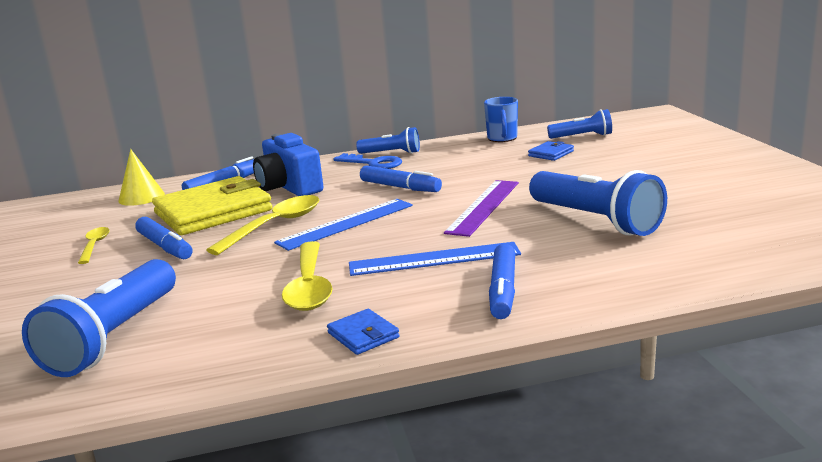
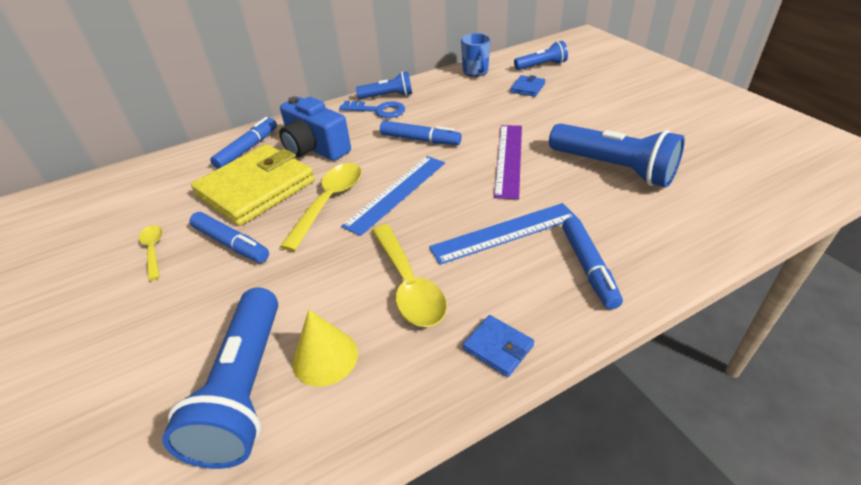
camera: 15 degrees left, 20 degrees up
yellow cone [118,149,165,206] -> yellow cone moved to [292,310,358,387]

